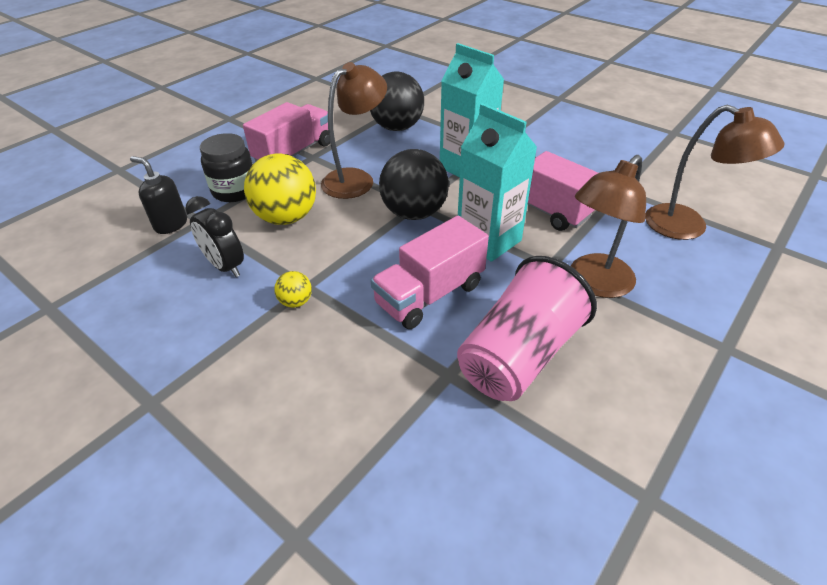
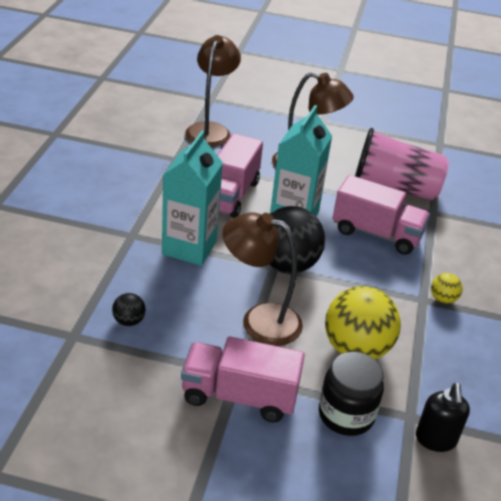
camera: 120 degrees left, 5 degrees down
black clock [185,196,244,277] -> none
black ball [370,71,424,131] -> black ball [112,293,146,326], size x0.45

